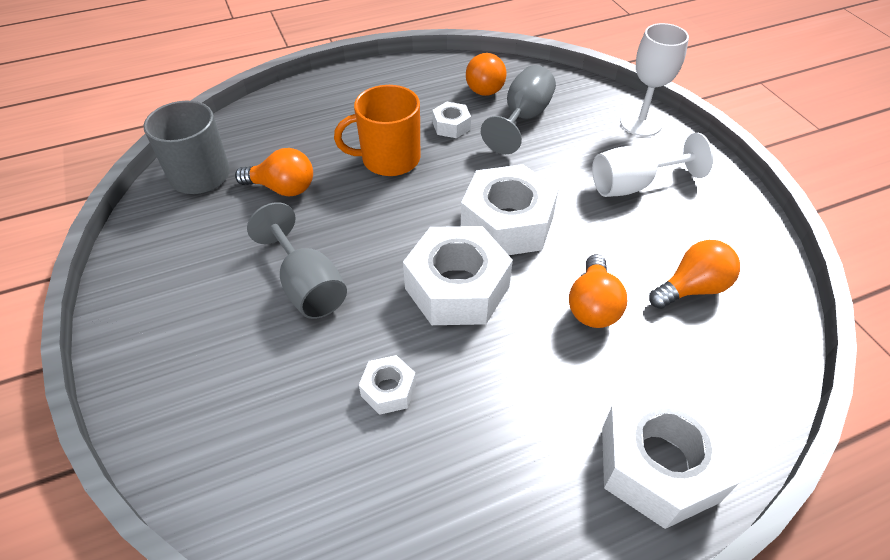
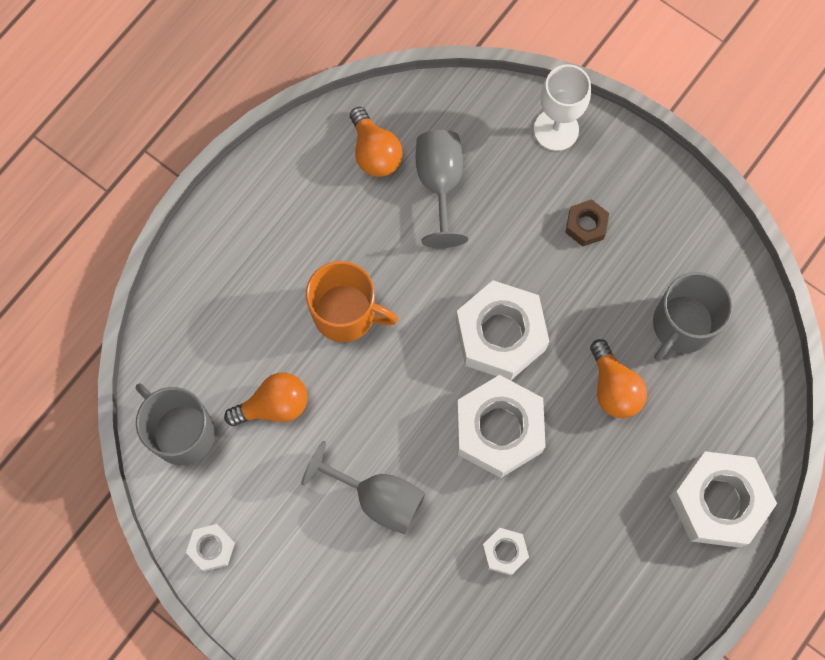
camera: 30 degrees left, 25 degrees up
orange mug [334,85,420,176] -> orange mug turned 120 degrees counterclockwise [306,261,398,342]
white nut [432,102,471,138] -> white nut moved to [186,524,235,571]
white goblet [592,133,713,197] -> brown nut [566,199,609,246]
orange light bulb [649,240,740,309] -> grey mug [653,272,733,361]

